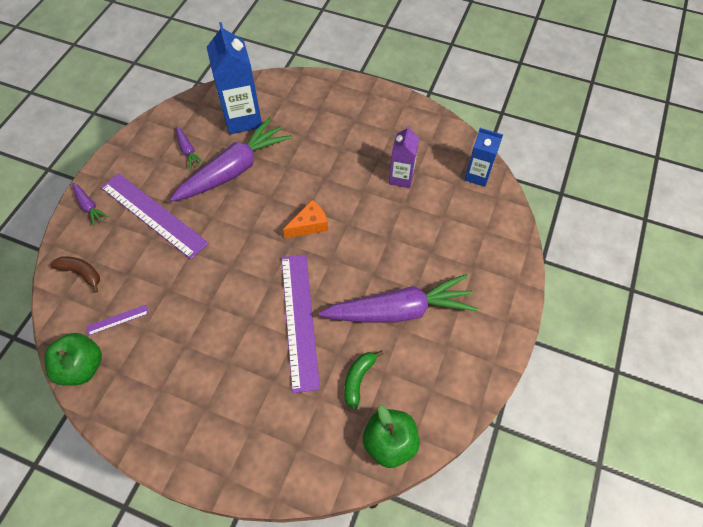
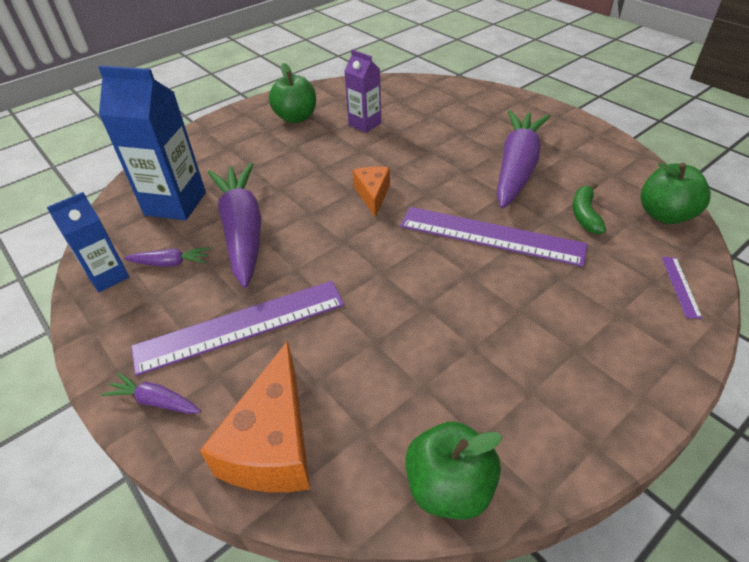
camera: 60 degrees left, 15 degrees down
brown banana [51,256,100,293] -> orange cheese [199,341,310,492]
purple carrot [72,183,108,226] -> purple carrot turned 150 degrees counterclockwise [101,373,201,414]
purple ruler [86,305,149,335] -> purple ruler moved to [662,257,702,319]
green banana [344,350,384,410] -> green banana turned 45 degrees clockwise [573,183,606,234]
blue carton [465,128,503,187] -> blue carton moved to [47,192,129,293]
none -> green apple [269,63,316,123]

